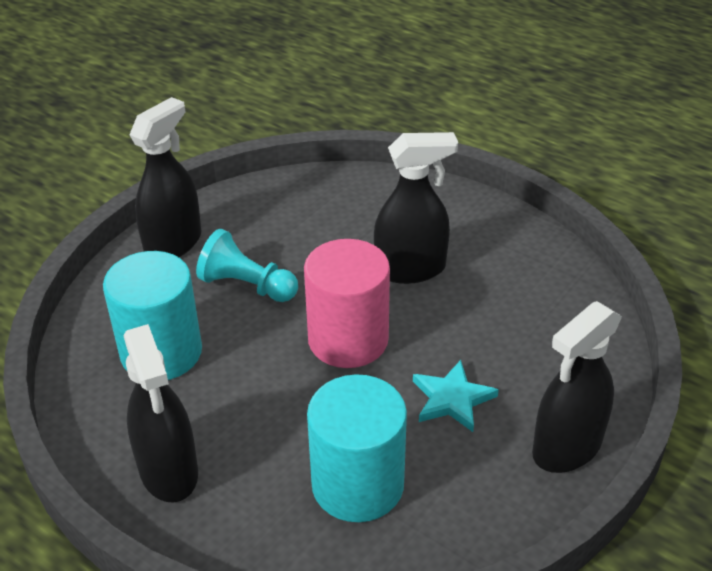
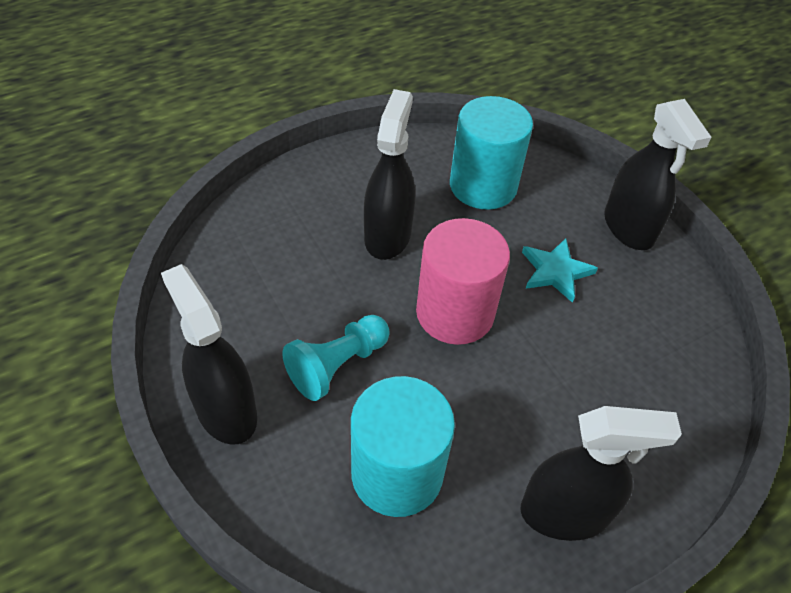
camera: 70 degrees left, 10 degrees up
turquoise cylinder [307,374,407,522] -> turquoise cylinder moved to [450,96,533,210]

